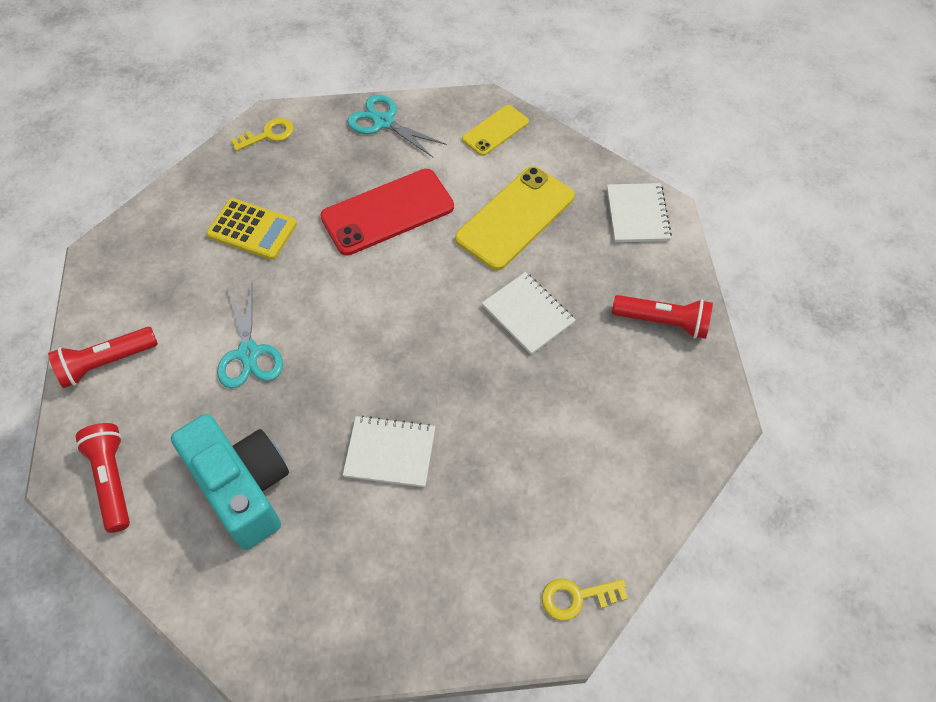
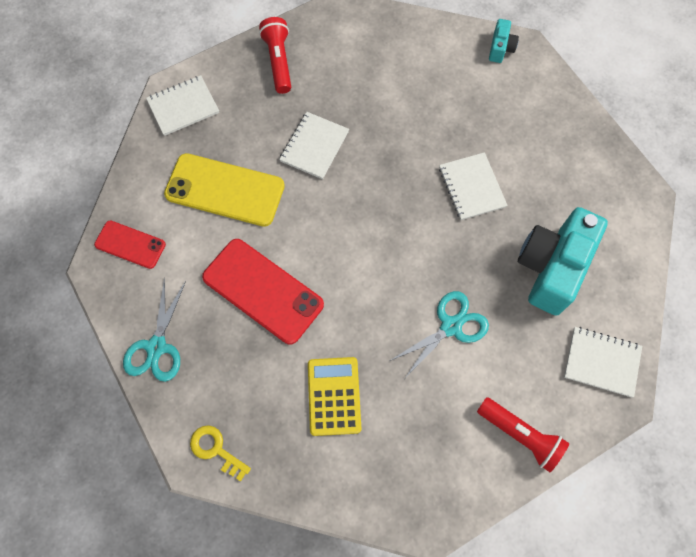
camera: 115 degrees left, 10 degrees up
red flashlight [75,423,130,533] -> white notebook [564,327,642,397]
yellow phone [462,105,529,156] -> red phone [94,221,166,269]
yellow key [542,579,628,621] -> turquoise camera [489,19,519,63]

